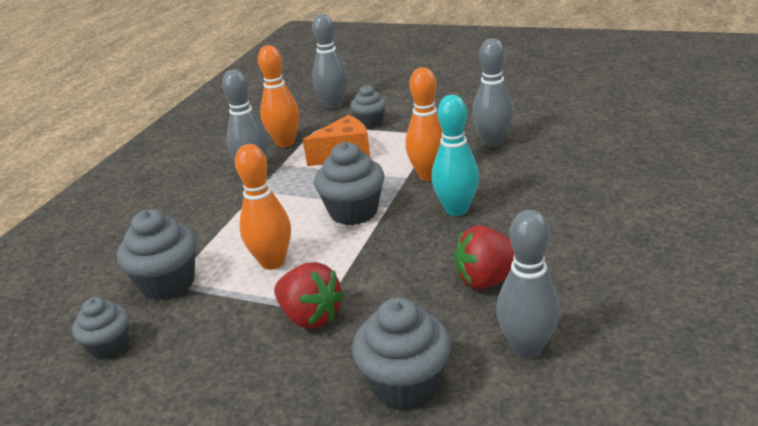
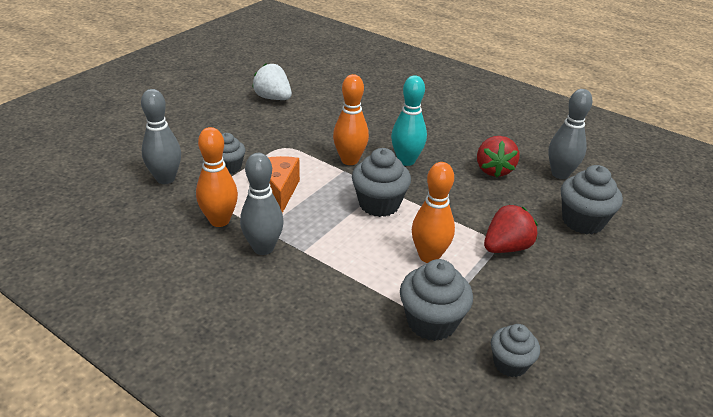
camera: 80 degrees left, 5 degrees up
grey bowling pin [472,38,514,147] -> none
none -> white strawberry [252,64,292,100]

